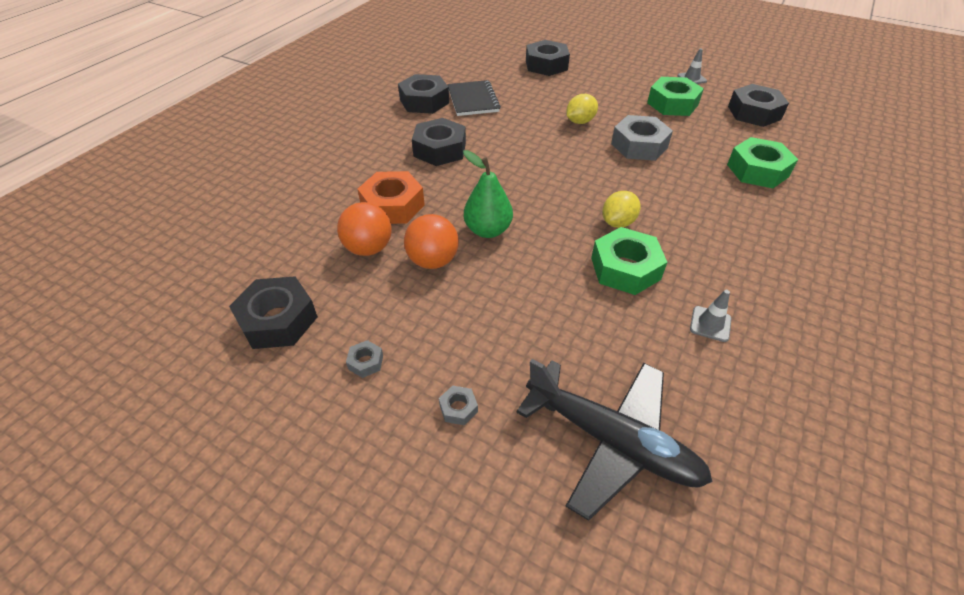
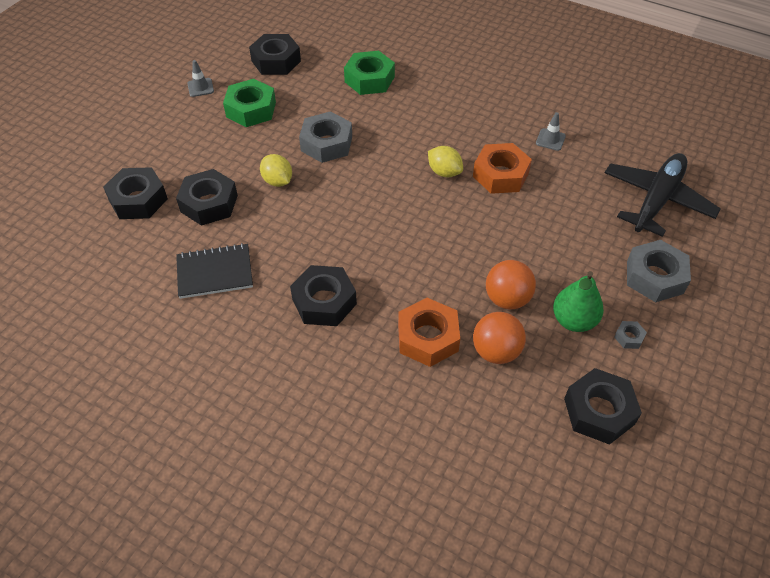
camera: 90 degrees left, 5 degrees up
black nut [398,74,449,114] -> black nut moved to [176,169,238,226]
grey nut [439,385,478,425] -> grey nut [627,240,691,302], size x2.25
green pear [463,150,513,238] -> green pear moved to [553,271,604,332]
green nut [591,227,667,295] -> orange nut [473,143,532,194]

